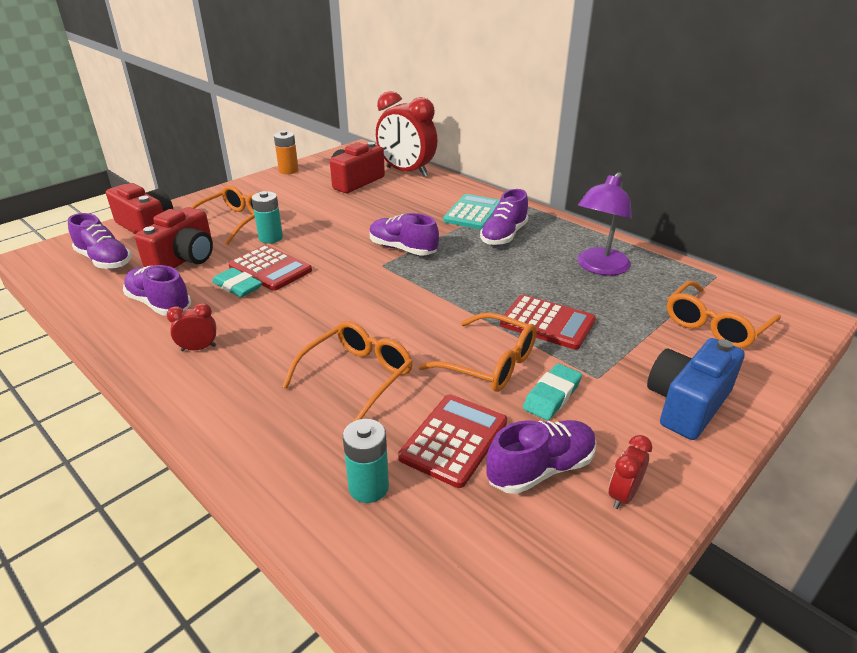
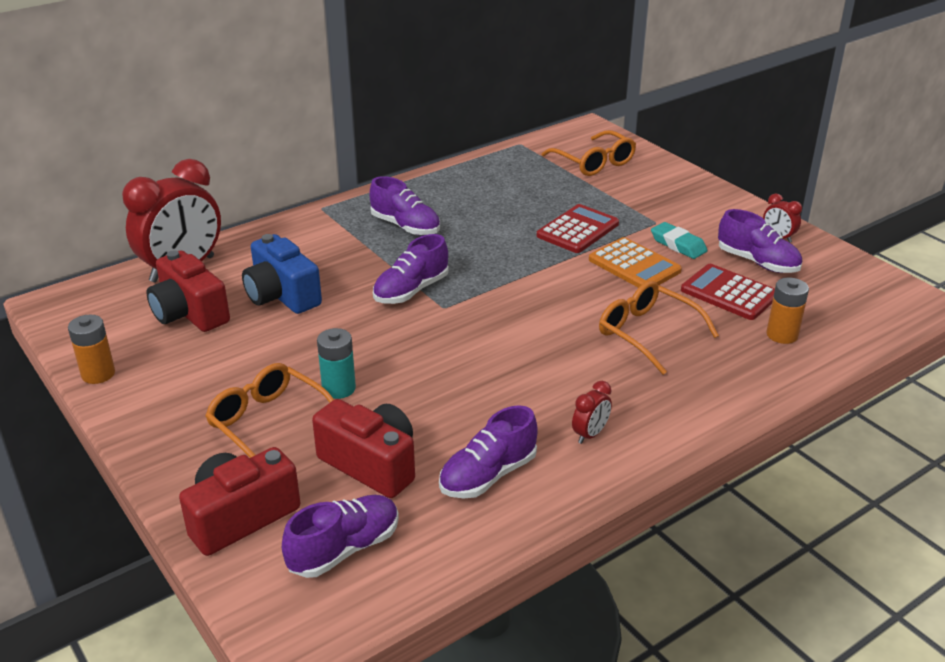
camera: 80 degrees left, 0 degrees up
red clock [167,303,216,351] -> red clock turned 135 degrees counterclockwise [572,381,612,444]
turquoise eraser [212,268,262,297] -> none
red calculator [228,245,312,291] -> none
turquoise battery [343,419,389,503] -> orange battery [766,278,809,344]
orange glasses [418,312,537,392] -> orange calculator [589,237,682,288]
turquoise calculator [443,194,500,229] -> none
purple shoe [486,420,597,494] -> purple shoe turned 150 degrees clockwise [718,209,802,273]
purple lamp [577,172,632,276] -> none
blue camera [647,338,745,440] -> blue camera moved to [242,234,322,314]

